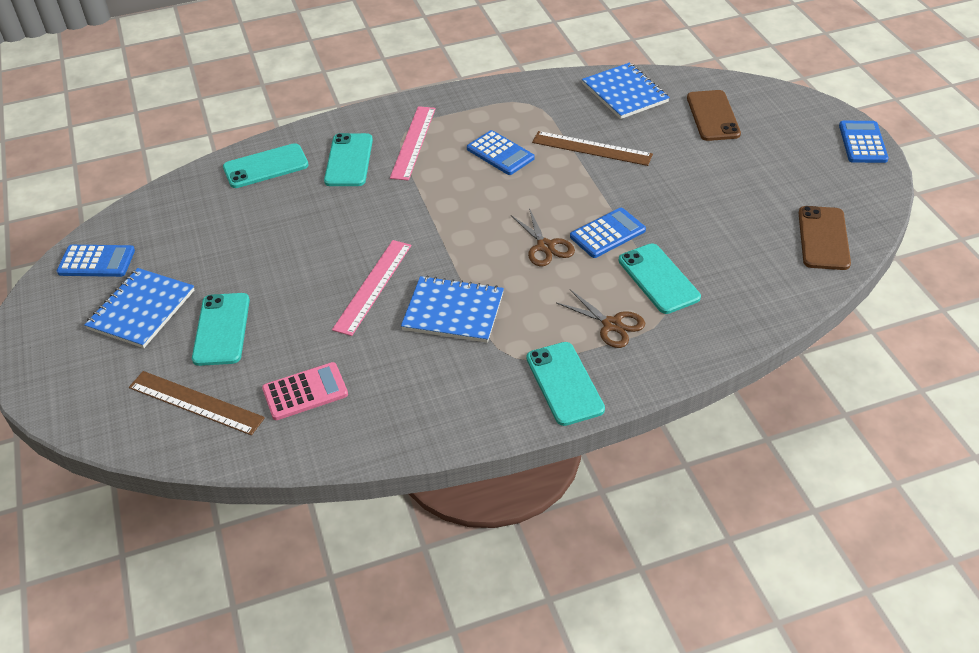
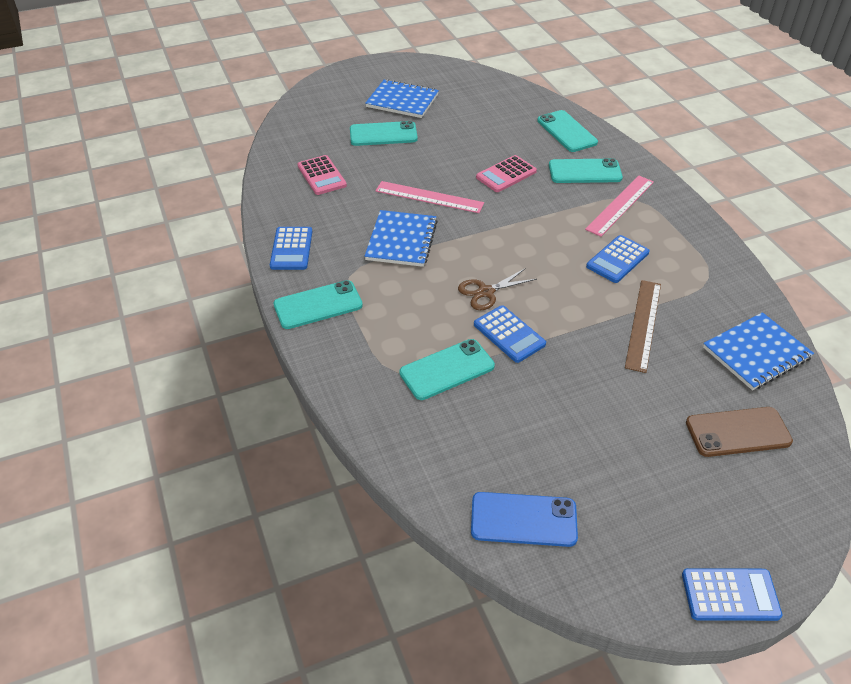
camera: 85 degrees right, 0 degrees up
blue calculator [57,245,135,277] -> blue calculator moved to [270,227,312,270]
brown ruler [129,371,265,435] -> none
pink ruler [390,106,436,181] -> pink ruler turned 60 degrees counterclockwise [585,176,654,237]
brown scissors [557,290,645,348] -> none
brown phone [798,206,851,270] -> blue phone [471,492,578,547]
none -> pink calculator [476,155,537,192]

